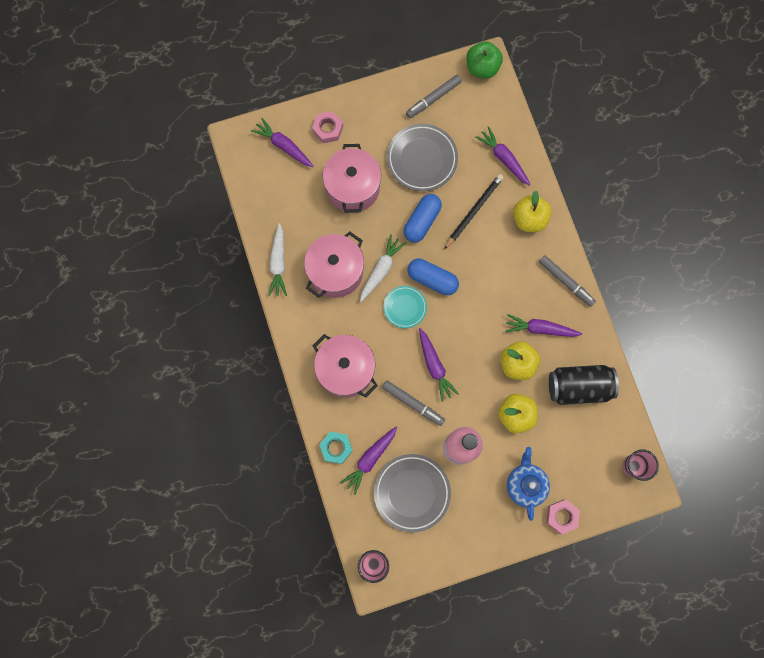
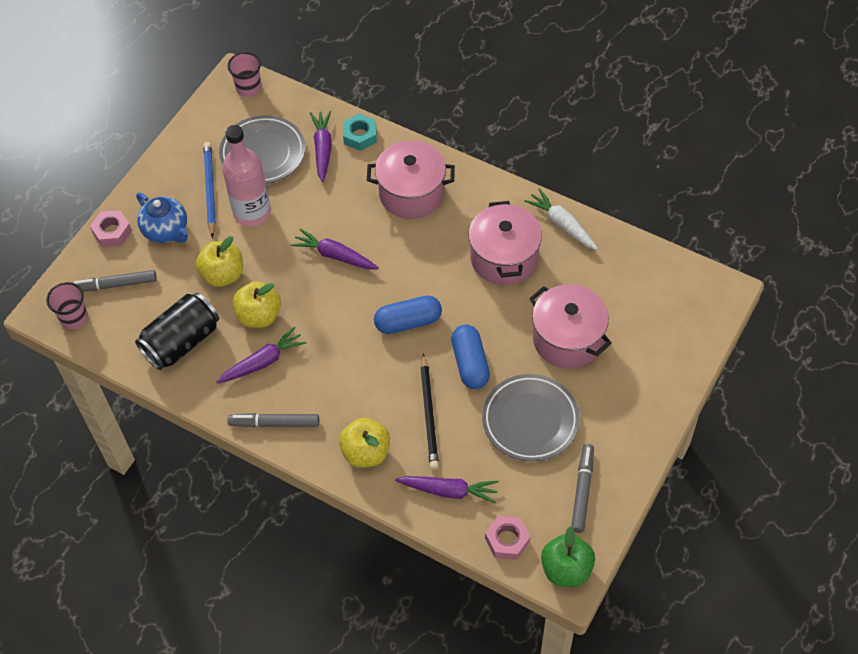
camera: 140 degrees right, 20 degrees down
purple carrot [251,118,314,167] -> none
pink nut [312,111,343,143] -> pink nut moved to [485,516,530,560]
white carrot [360,234,406,302] -> none
grey marker [382,380,445,426] -> grey marker moved to [71,270,157,292]
turquoise plate [383,286,427,328] -> none
none -> blue pencil [203,142,216,238]

